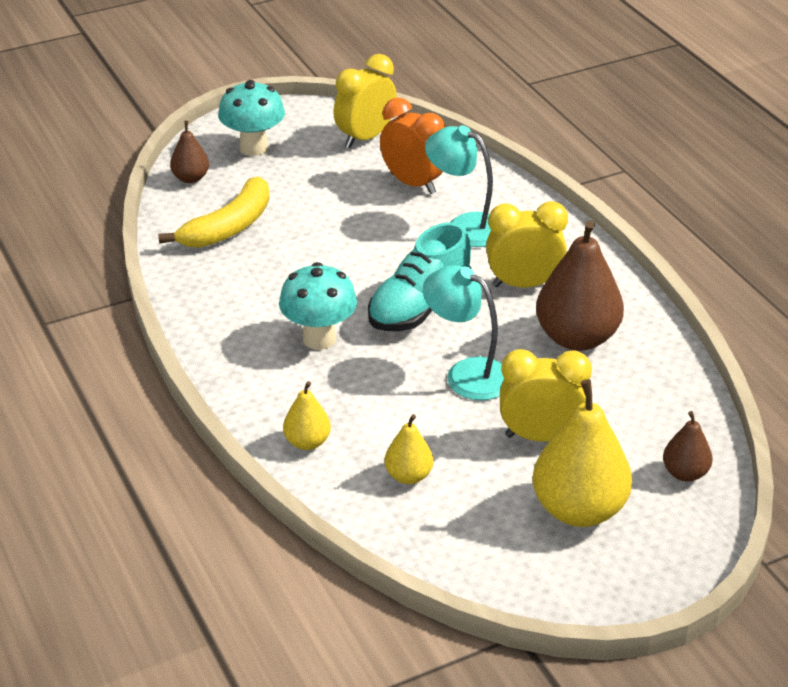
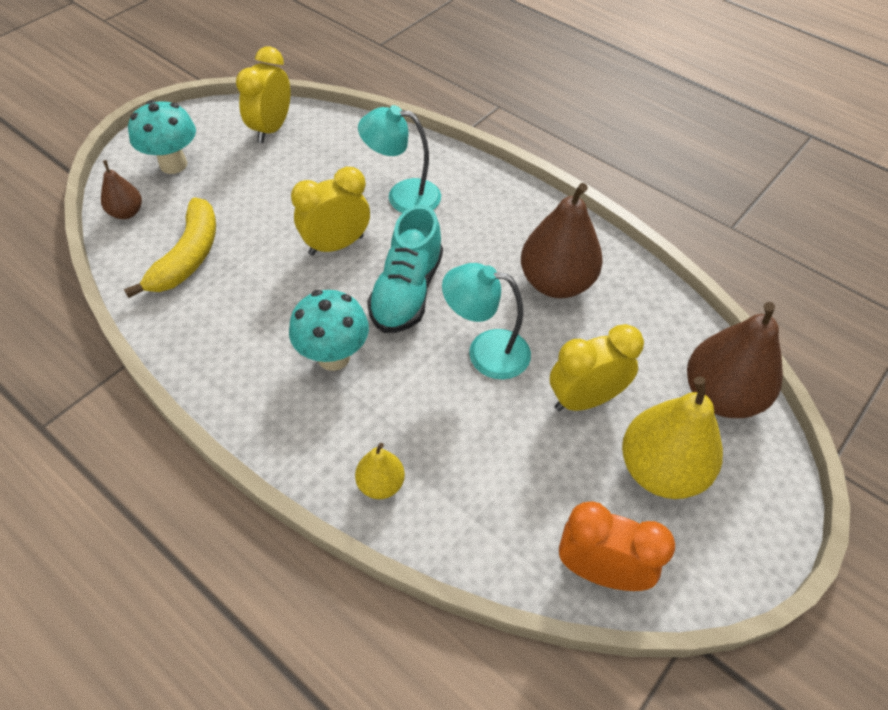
camera: 25 degrees left, 15 degrees up
orange clock [380,98,445,194] -> orange clock moved to [559,501,675,591]
yellow pear [385,414,433,484] -> none
yellow clock [486,201,568,288] -> yellow clock moved to [291,167,370,256]
brown pear [663,411,713,482] -> brown pear [687,302,783,418], size x1.96

